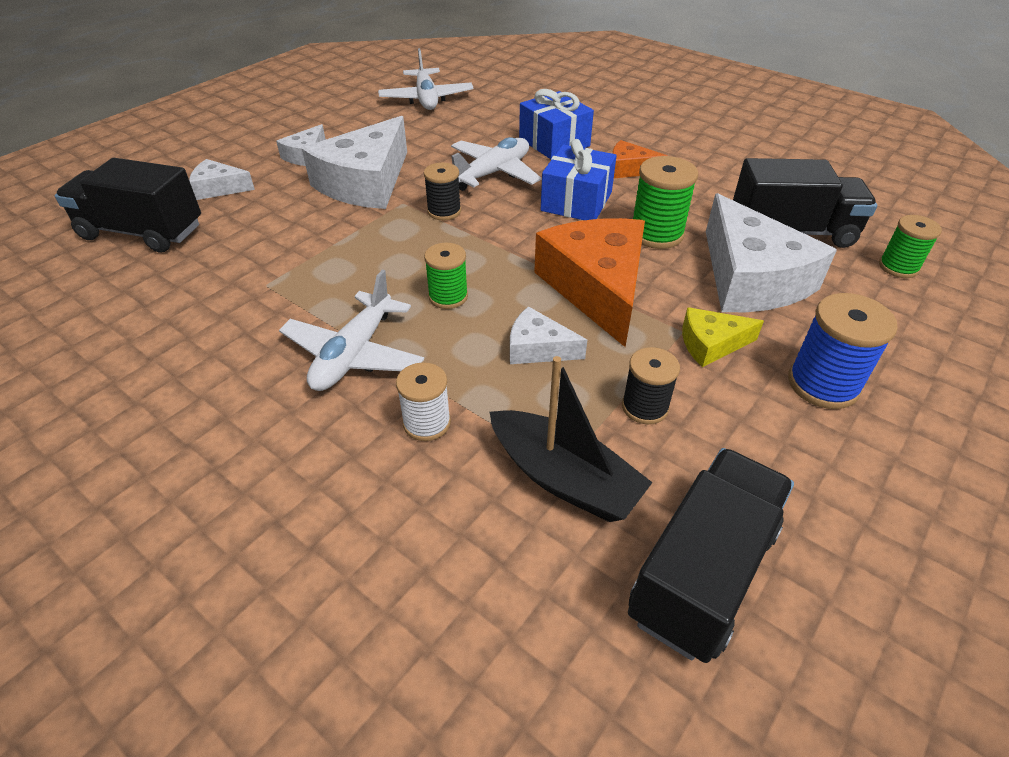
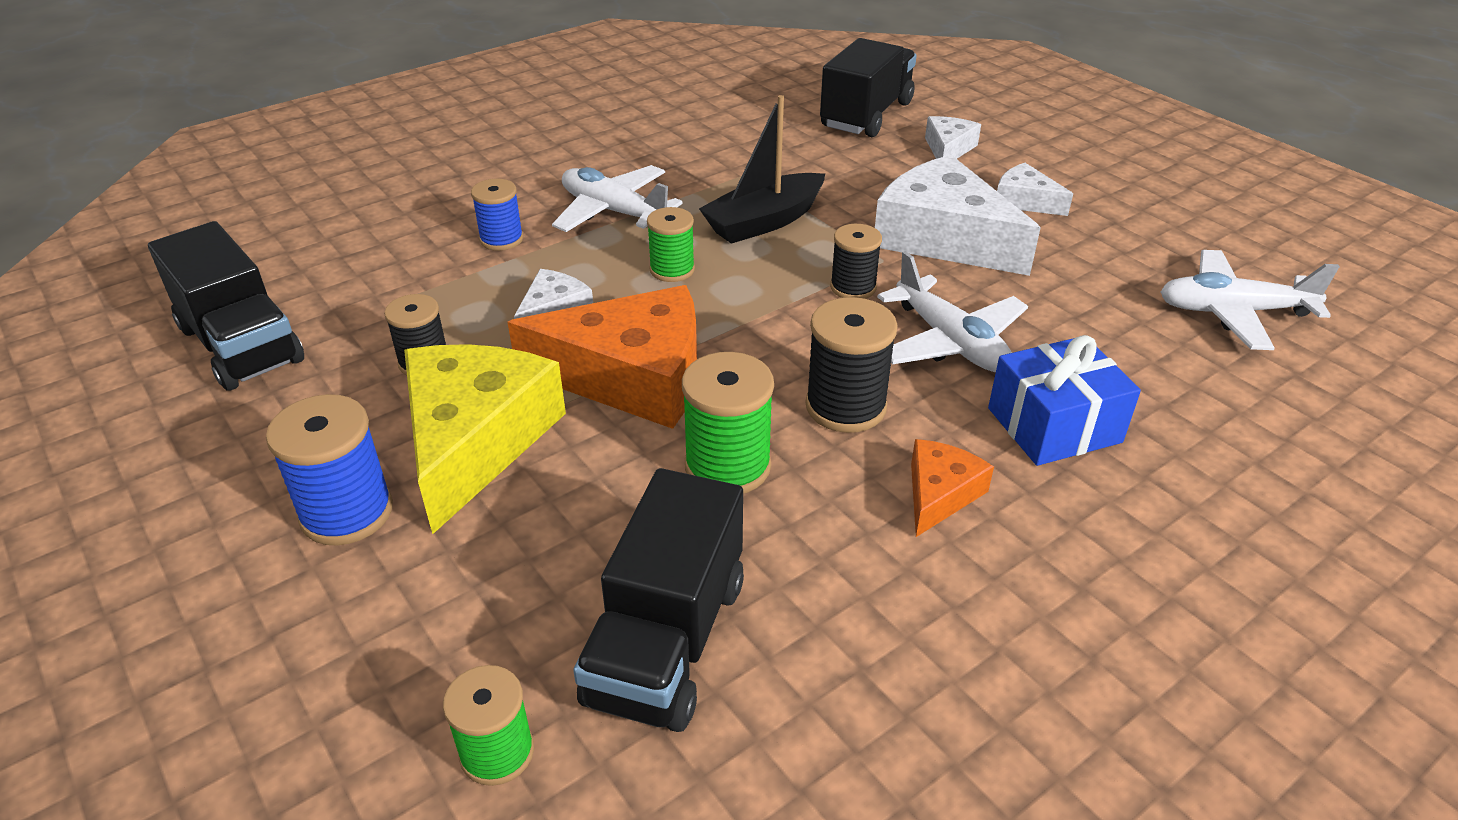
camera: 105 degrees right, 5 degrees down
white spool [396,362,451,441] -> blue spool [471,179,523,251]
black boat [490,356,653,522] -> black boat moved to [699,95,825,244]
blue gift [541,139,617,220] -> black spool [805,297,898,433]
yellow cheese [682,307,764,367] -> yellow cheese [404,344,566,535], size x2.04
white cheese [706,193,837,312] -> none

